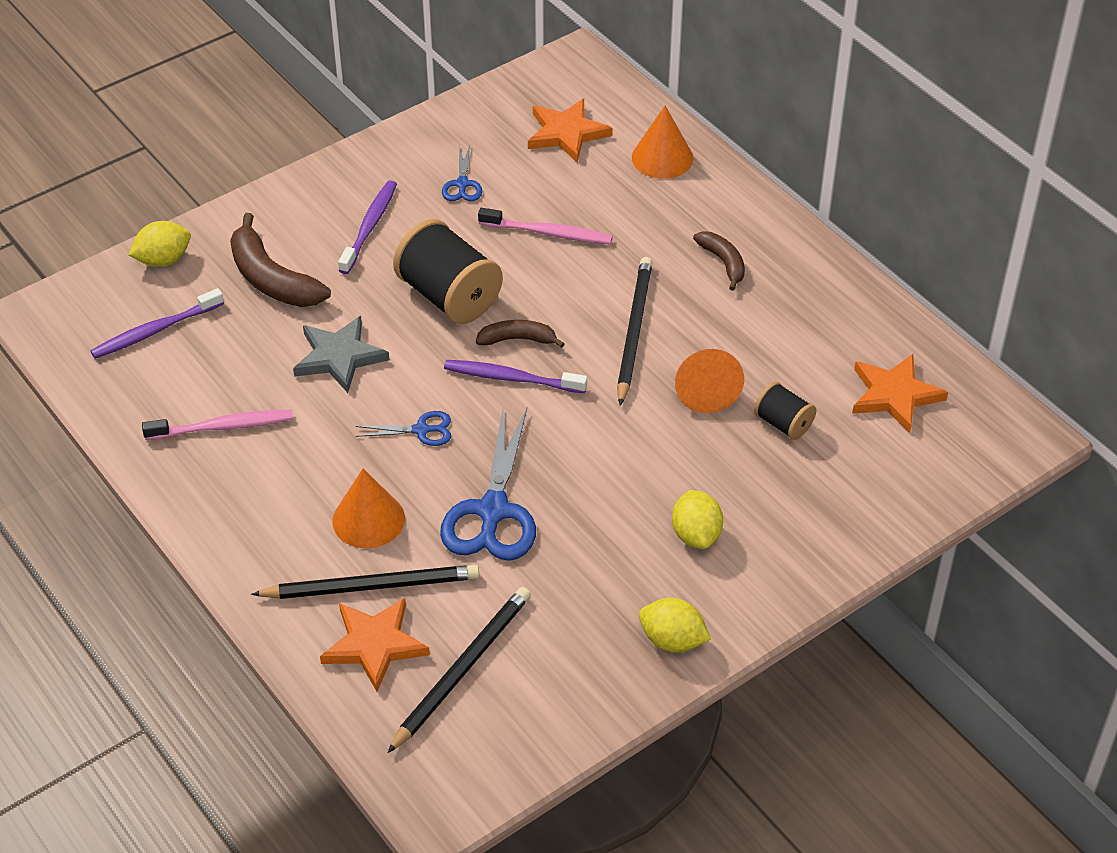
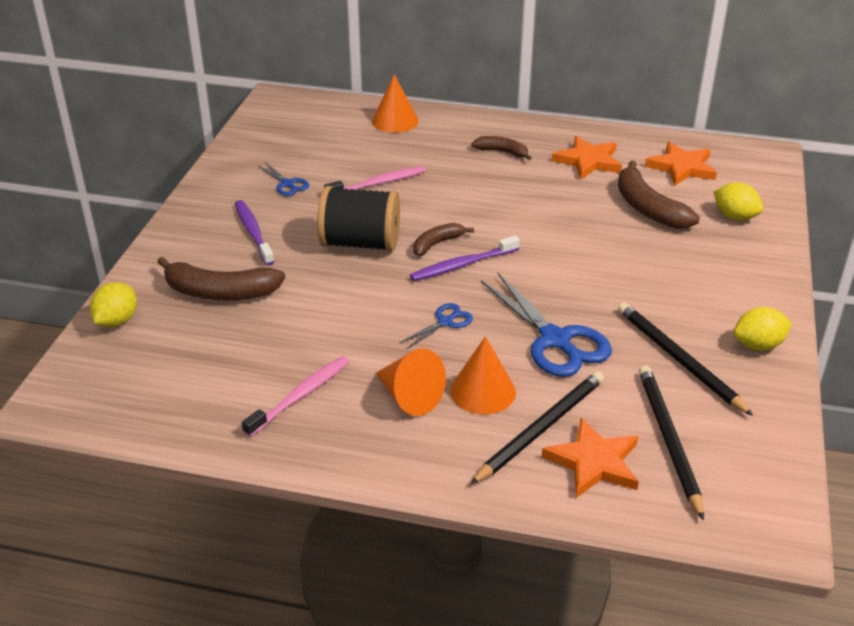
camera: 40 degrees left, 10 degrees down
purple toothbrush [90,288,224,359] -> none
grey star [293,316,389,393] -> none
orange star [528,98,612,163] -> orange star moved to [552,136,622,180]
black pencil [617,257,653,406] -> black pencil moved to [618,302,753,416]
yellow lemon [672,490,723,549] -> yellow lemon moved to [713,182,763,221]
orange cone [675,349,744,413] -> orange cone moved to [376,349,446,416]
black spool [754,381,816,440] -> brown banana [618,161,700,229]

